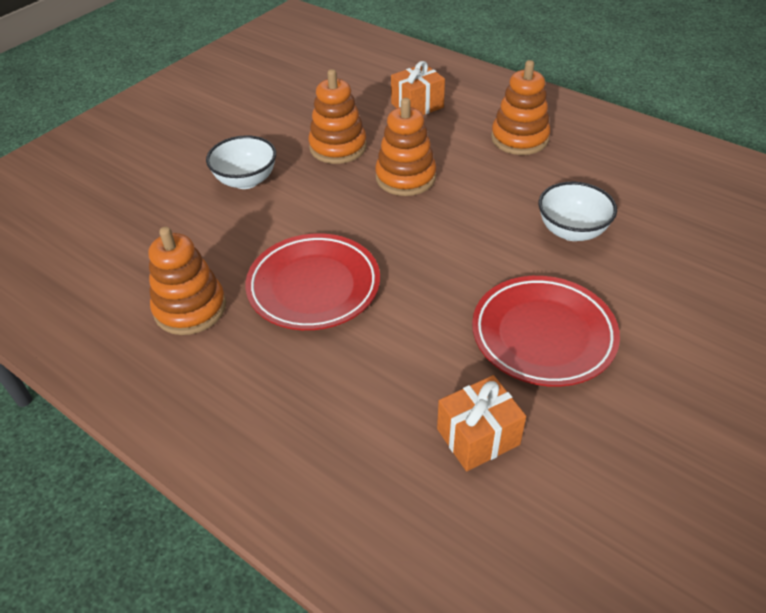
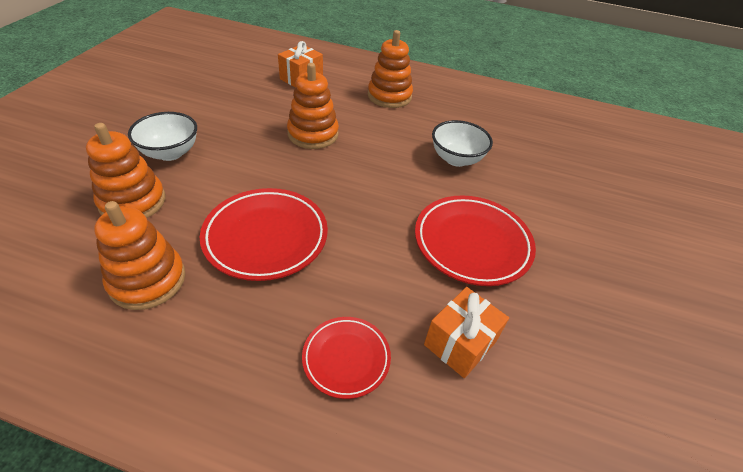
camera: 25 degrees left, 0 degrees up
orange stacking toy [308,69,367,164] -> orange stacking toy moved to [86,123,165,218]
none -> red plate [302,317,391,399]

